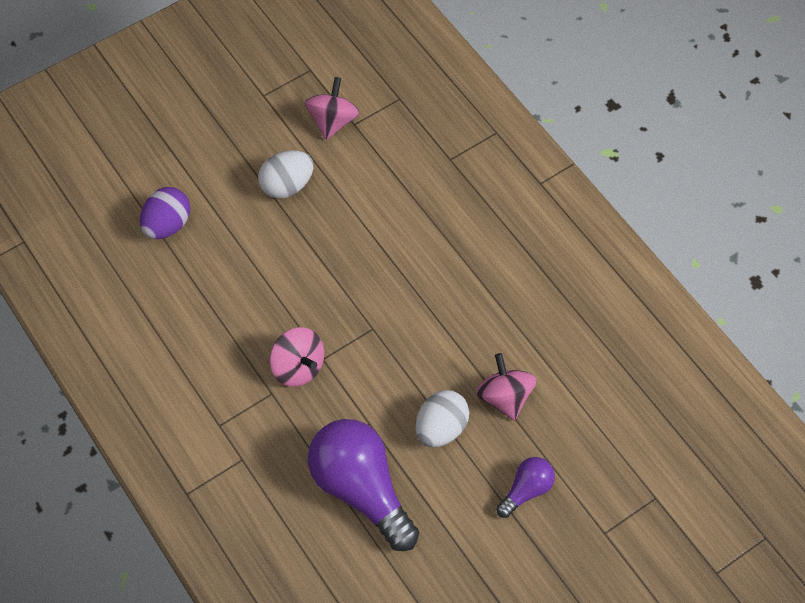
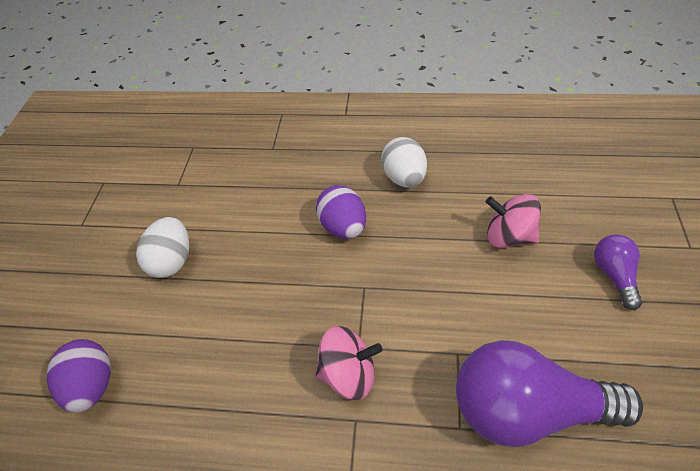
camera: 45 degrees left, 10 degrees down
pink spinning top [305,77,359,140] -> none
white egg [416,390,469,447] -> white egg moved to [381,137,427,188]
none -> purple egg [316,185,366,239]

